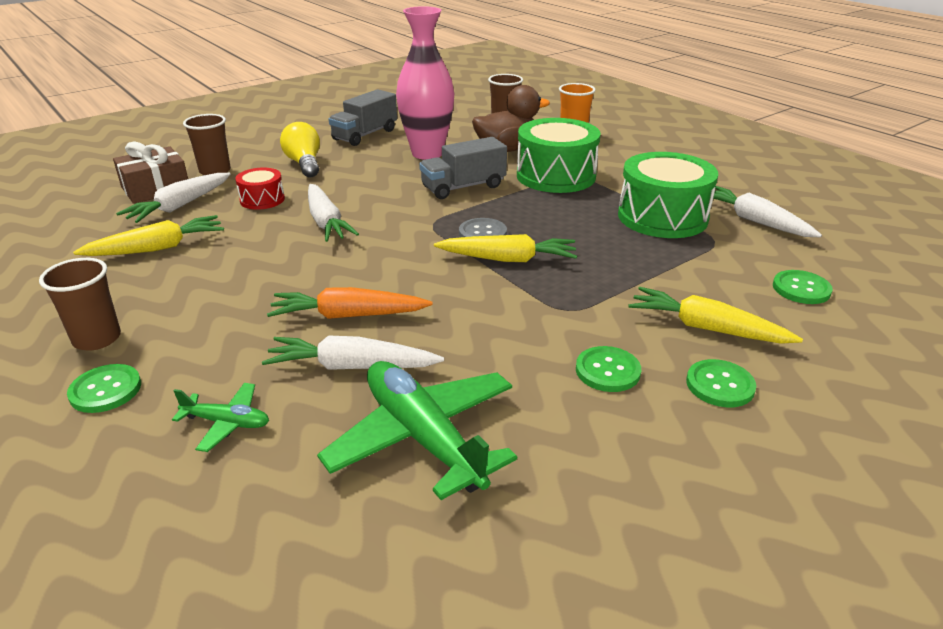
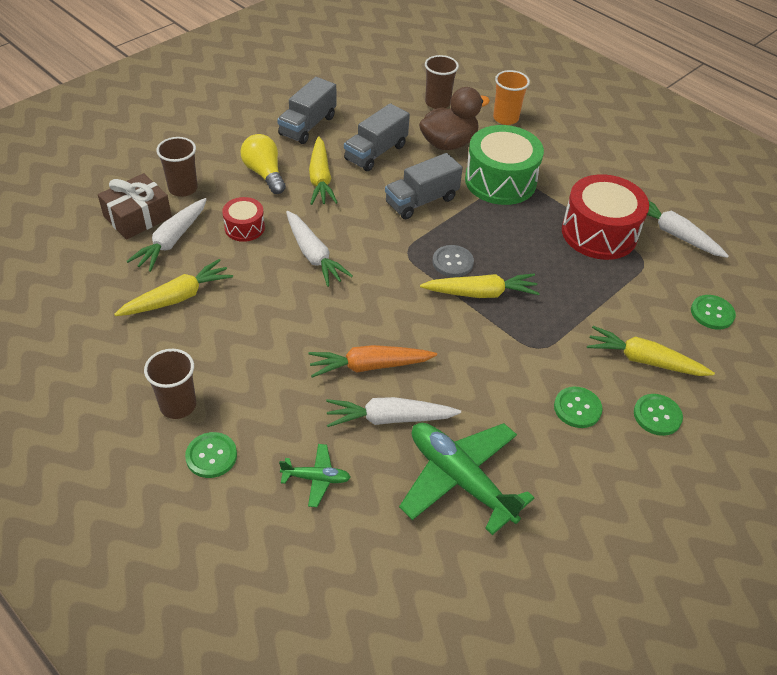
camera: 10 degrees left, 15 degrees up
pink vase [396,6,454,160] -> grey truck [344,103,410,171]
green drum [618,152,718,238] -> red drum [562,174,649,260]
none -> yellow carrot [309,136,338,205]

